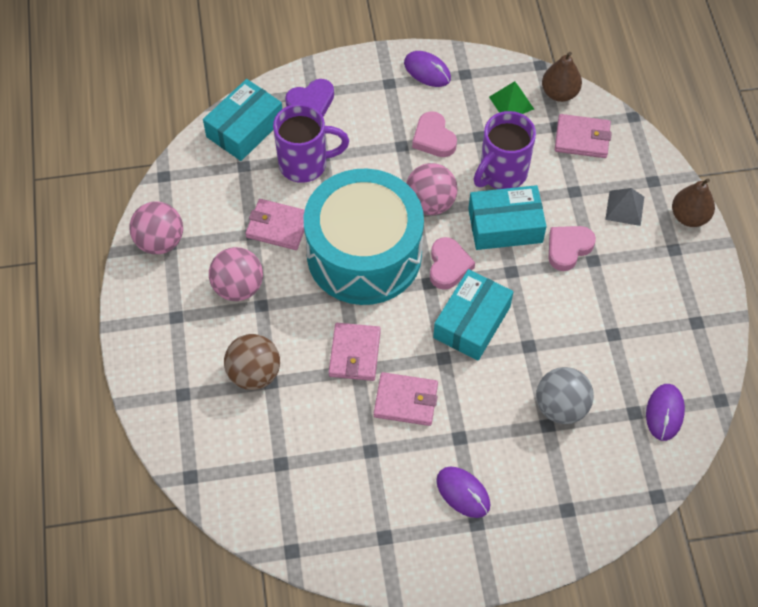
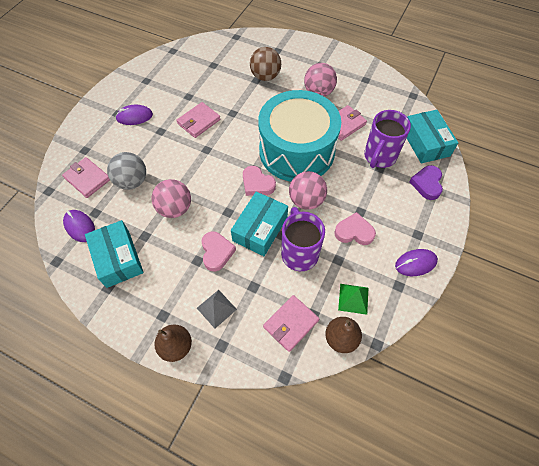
camera: 125 degrees right, 0 degrees up
pink ball [129,202,183,254] -> pink ball moved to [151,179,191,218]
pink wallet [329,323,381,381] -> pink wallet moved to [62,157,110,198]
turquoise box [433,269,513,360] -> turquoise box moved to [85,220,144,288]

